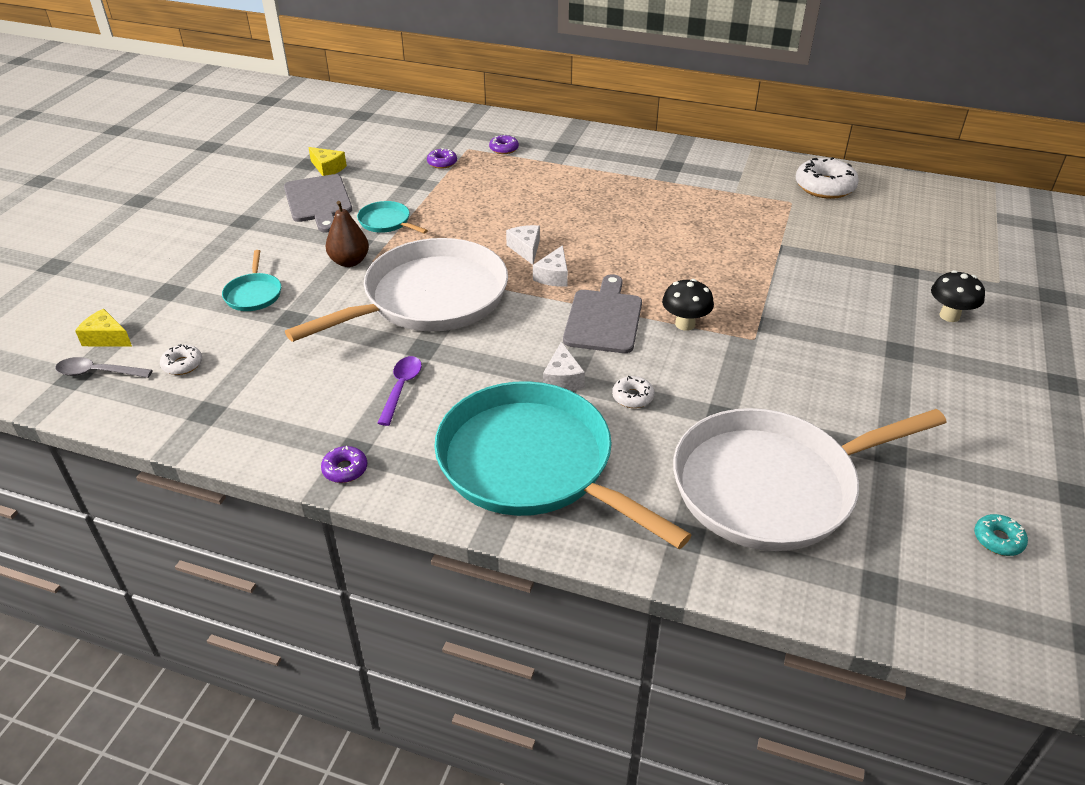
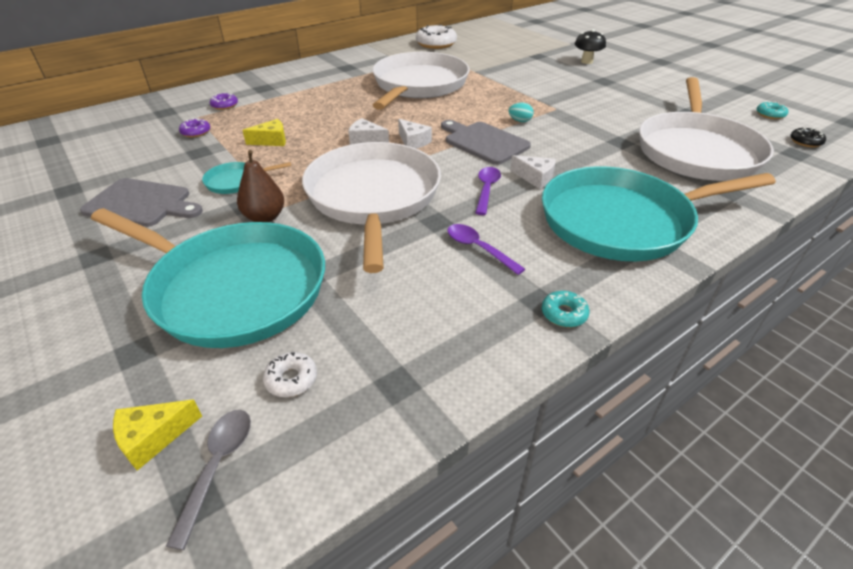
camera: 55 degrees left, 0 degrees up
grey spoon [55,357,152,378] -> grey spoon turned 150 degrees clockwise [166,410,251,550]
turquoise pan [222,250,281,311] -> turquoise pan [91,208,325,348], size x2.46
yellow cheese [308,147,347,176] -> yellow cheese moved to [242,119,286,146]
purple donut [321,446,367,483] -> turquoise donut [542,291,590,327]
white donut [612,376,654,408] -> none
black mushroom [662,279,714,331] -> turquoise egg [509,103,534,122]
none -> white pan [373,52,470,110]
none -> purple spoon [475,167,501,215]
none -> black donut [791,128,826,147]

